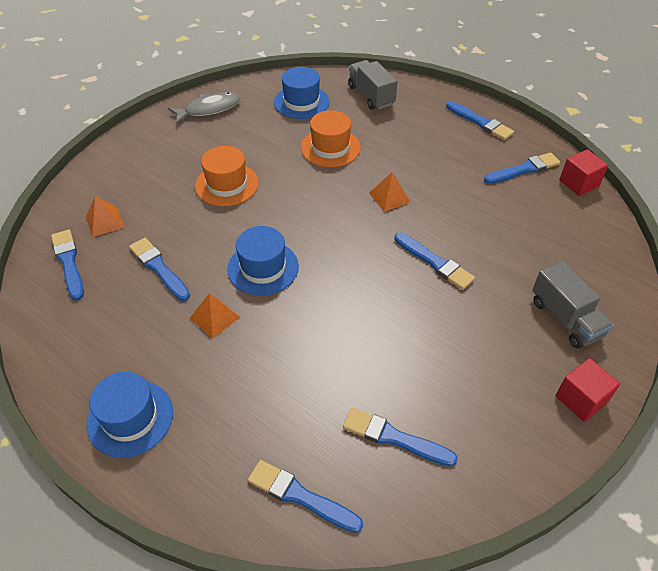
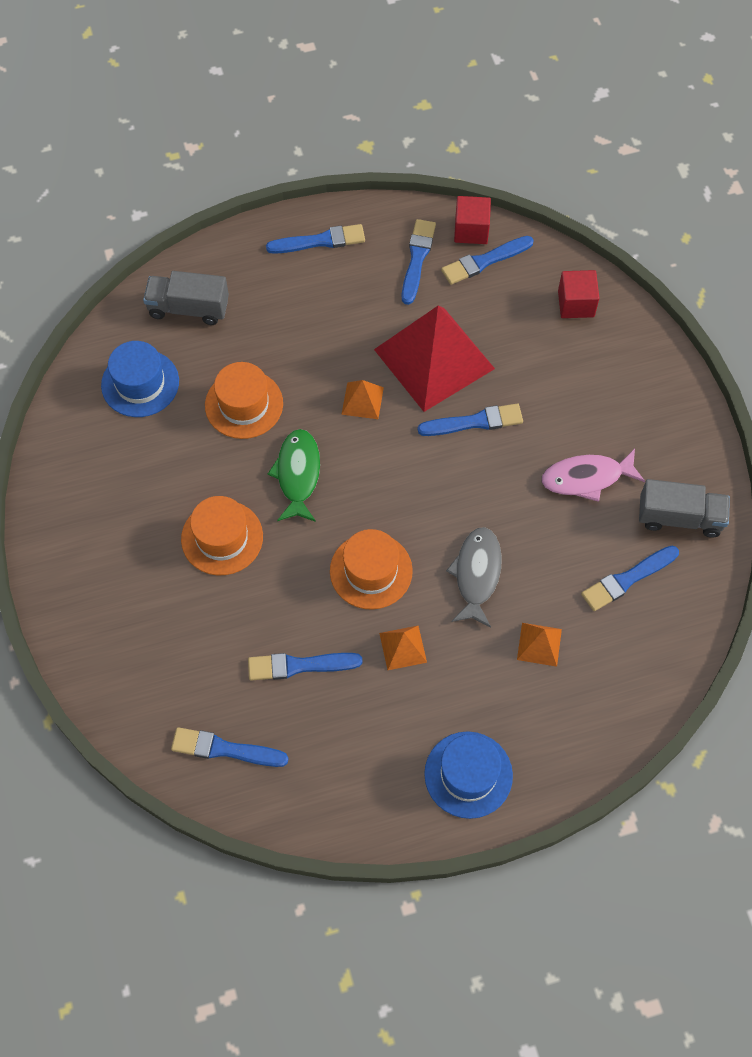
camera: 55 degrees left, 15 degrees up
orange pyramid [86,196,124,237] -> orange pyramid moved to [517,623,562,667]
grey fish [168,92,241,124] -> grey fish moved to [446,527,502,627]
blue hat [227,226,299,296] -> orange hat [330,529,413,610]
blue brush [248,460,363,533] -> blue brush moved to [441,236,534,285]
grey truck [532,261,614,349] -> grey truck moved to [639,479,730,537]
red cube [555,358,620,422] -> red cube moved to [558,270,599,318]
none -> green fish [268,429,320,522]
none -> red pyramid [374,305,495,412]
none -> pink fish [542,449,645,502]

